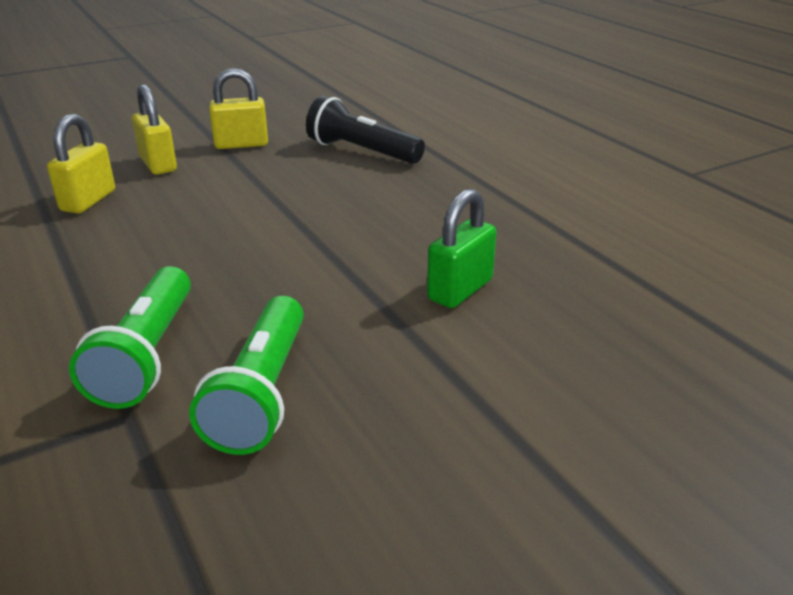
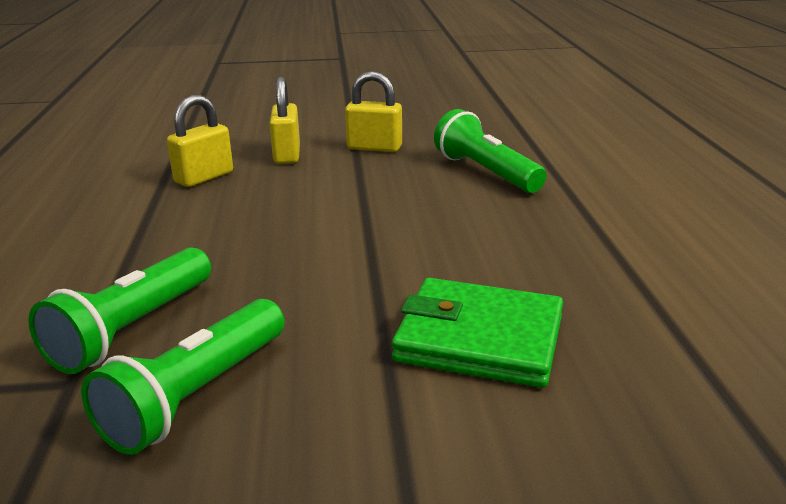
camera: 25 degrees right, 5 degrees down
black flashlight [306,96,425,164] -> green flashlight [434,109,546,193]
green padlock [427,189,497,308] -> green wallet [392,278,563,388]

